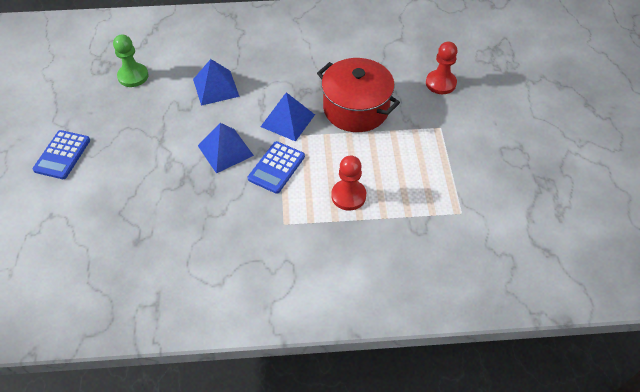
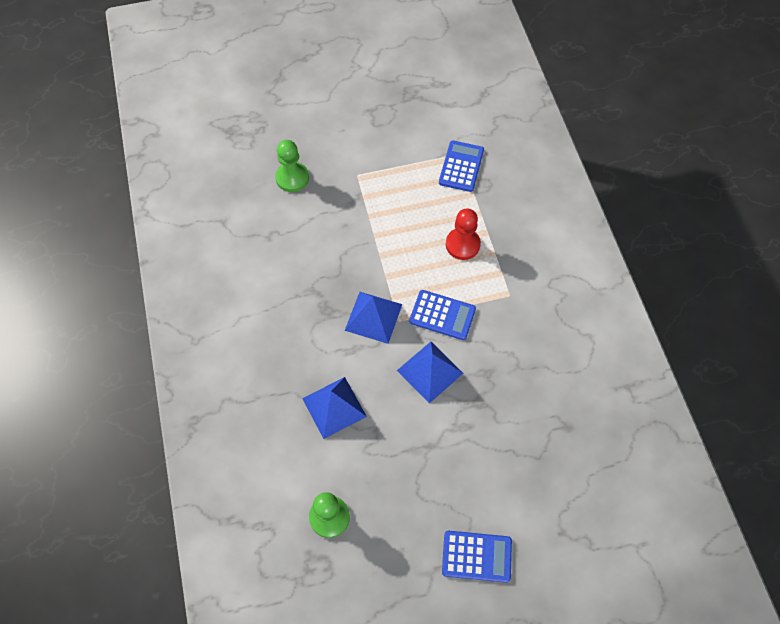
camera: 100 degrees left, 10 degrees up
red pot [317,58,400,132] -> none
red pawn [426,42,457,94] -> green pawn [275,140,309,192]
none -> blue calculator [439,140,484,192]

